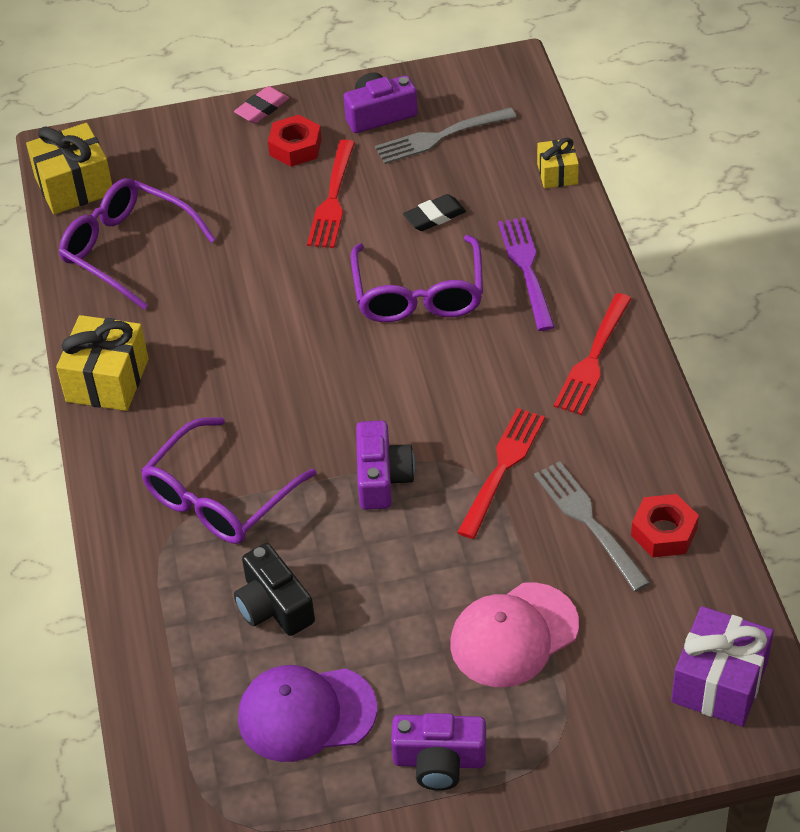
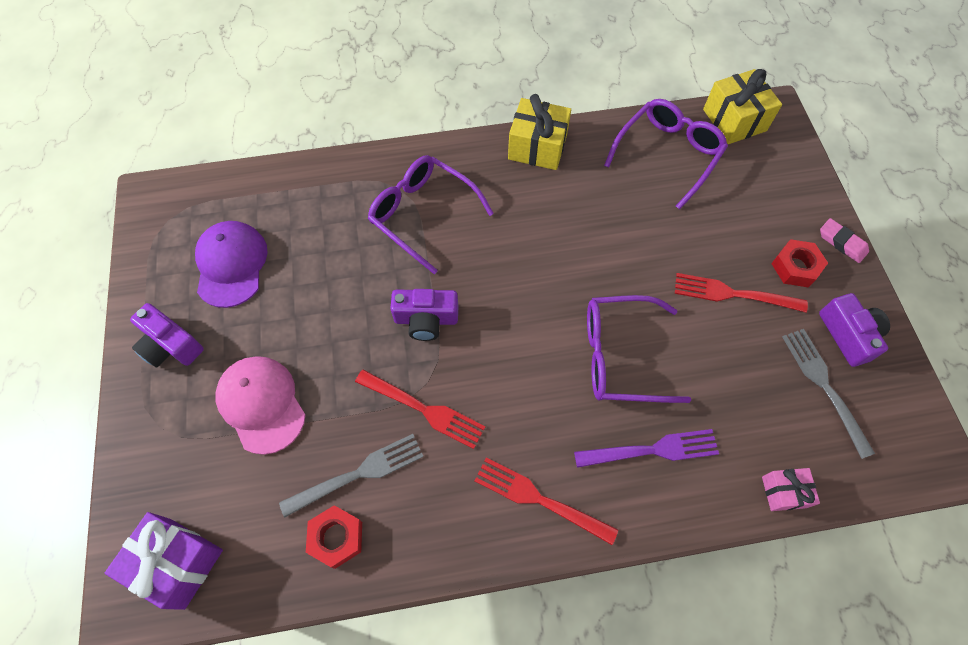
camera: 90 degrees right, 15 degrees up
black camera [234,543,315,636] -> none
purple camera [391,713,486,791] -> purple camera turned 60 degrees counterclockwise [130,303,204,368]
black eraser [403,194,466,231] -> none
yellow gift [537,138,579,188] -> pink gift [762,468,820,511]

